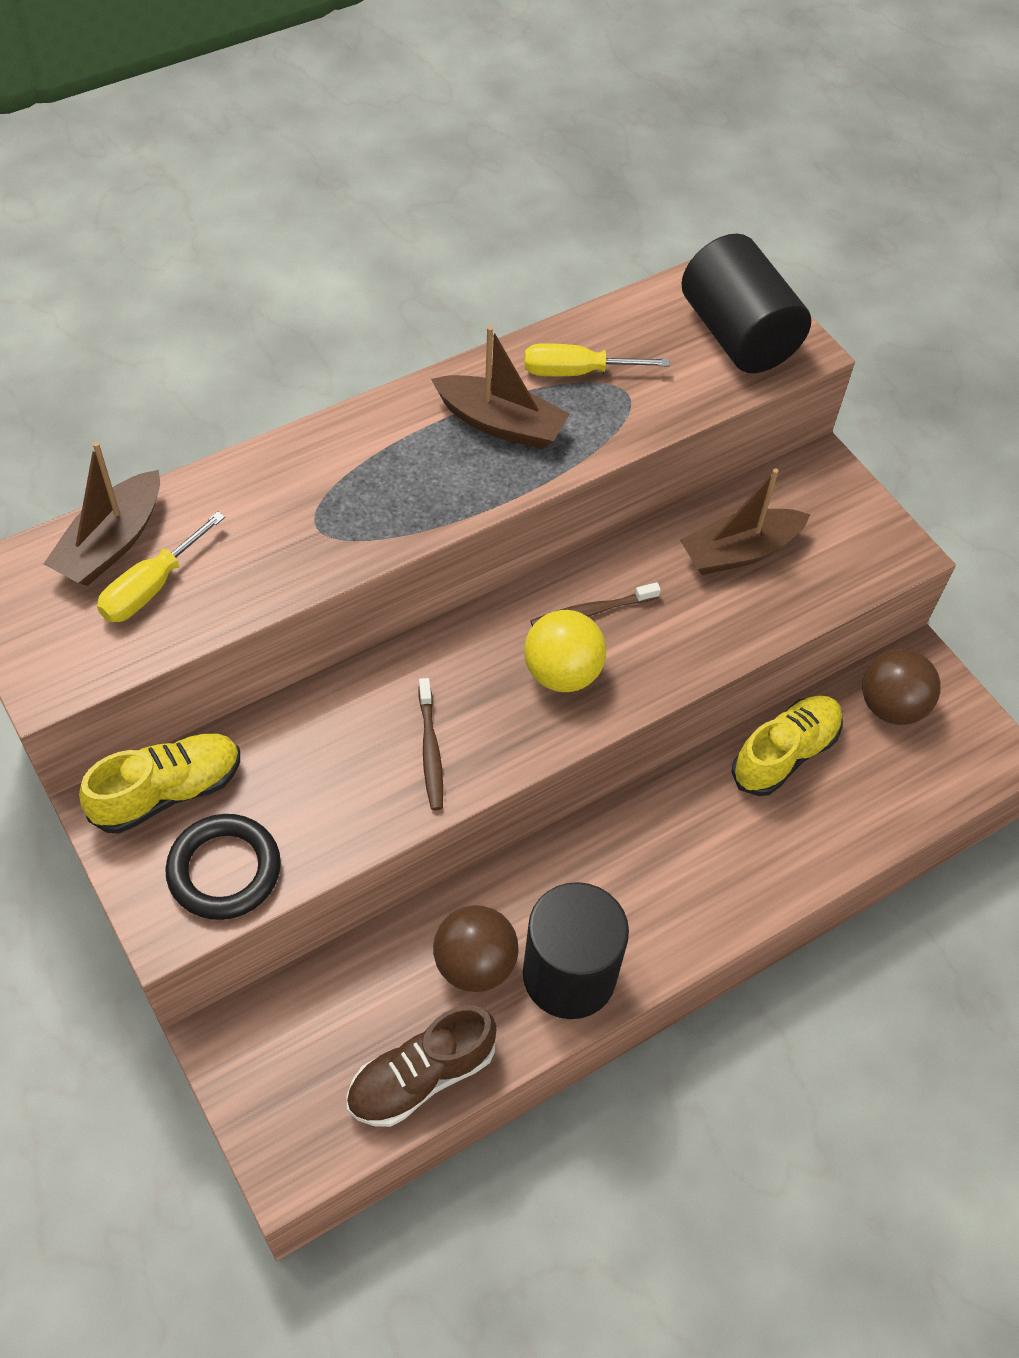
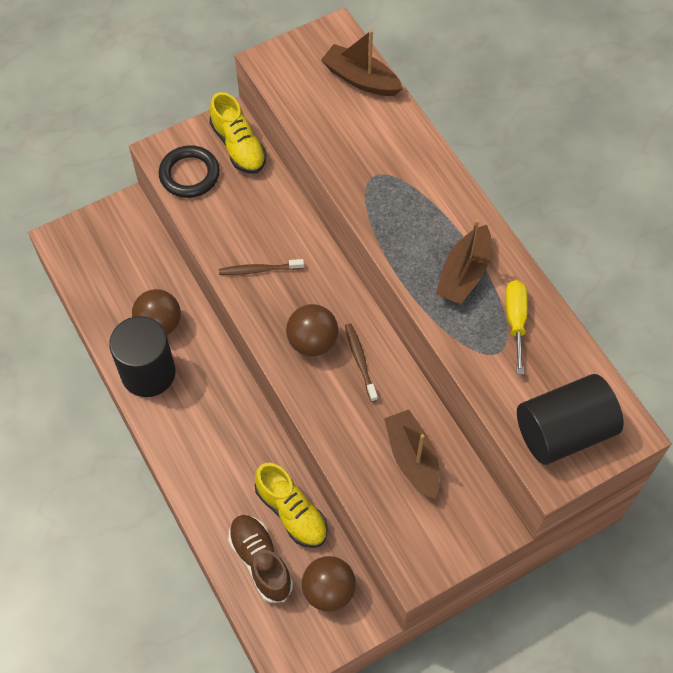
camera: 95 degrees right, 5 degrees up
yellow screwdriver [97,511,225,622] -> none
brown shoe [346,1005,497,1127] -> brown shoe moved to [228,515,293,603]
yellow ball [524,610,606,692] -> brown ball [286,304,338,356]

